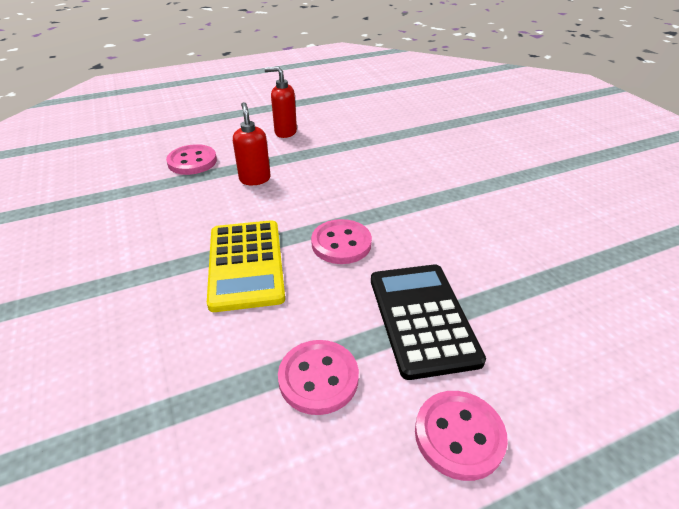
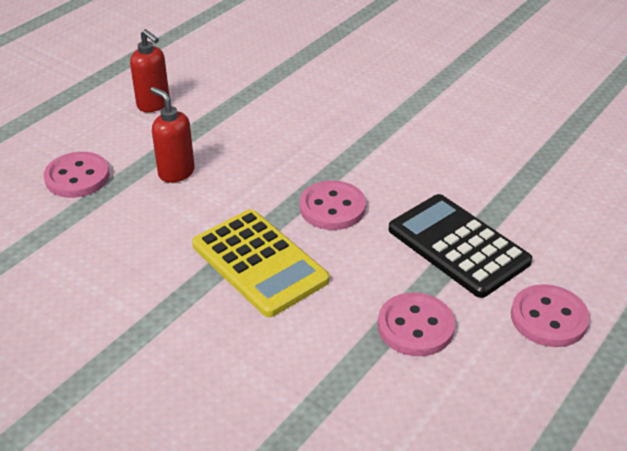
camera: 30 degrees left, 0 degrees up
red soap dispenser [264,67,297,138] -> red soap dispenser turned 120 degrees counterclockwise [130,29,170,112]

